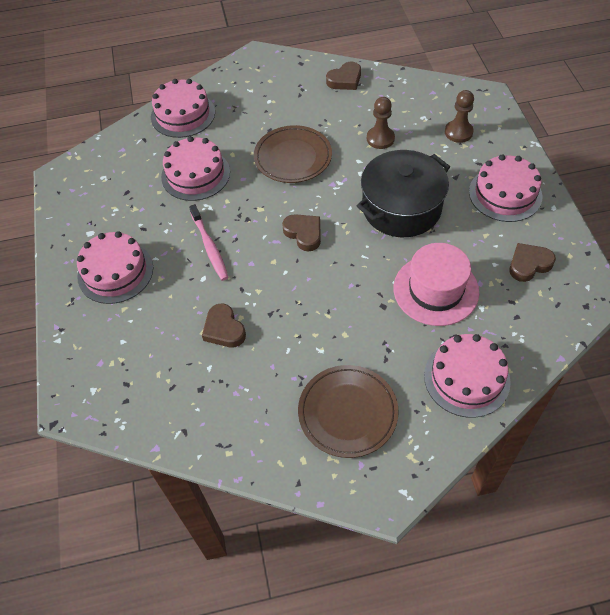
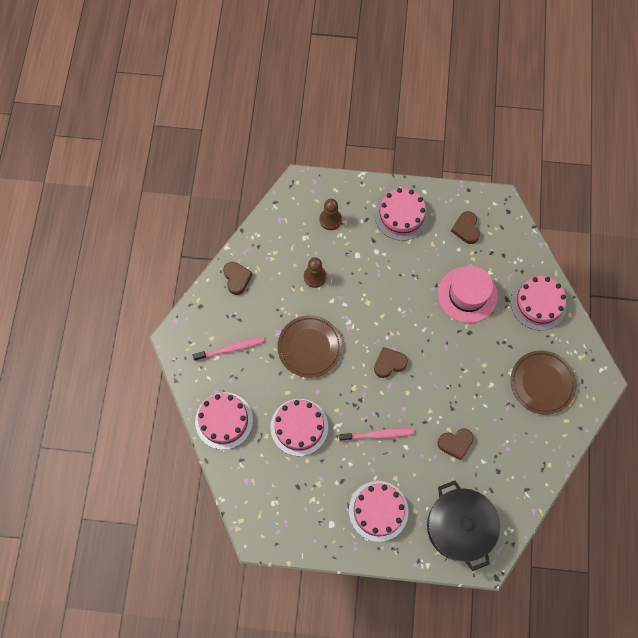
camera: 75 degrees left, 15 degrees up
black pot [357,150,450,237] -> black pot moved to [427,481,500,571]
none -> pink toothbrush [193,337,265,361]

